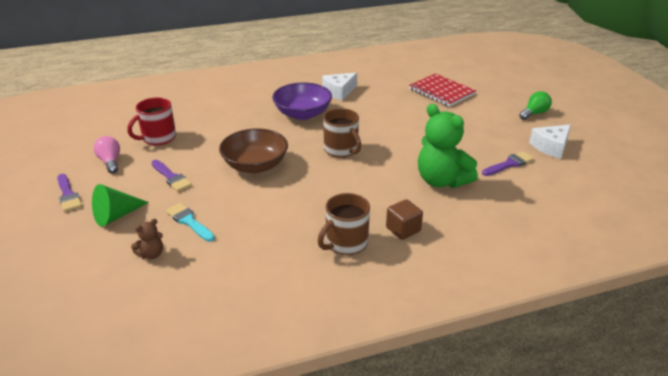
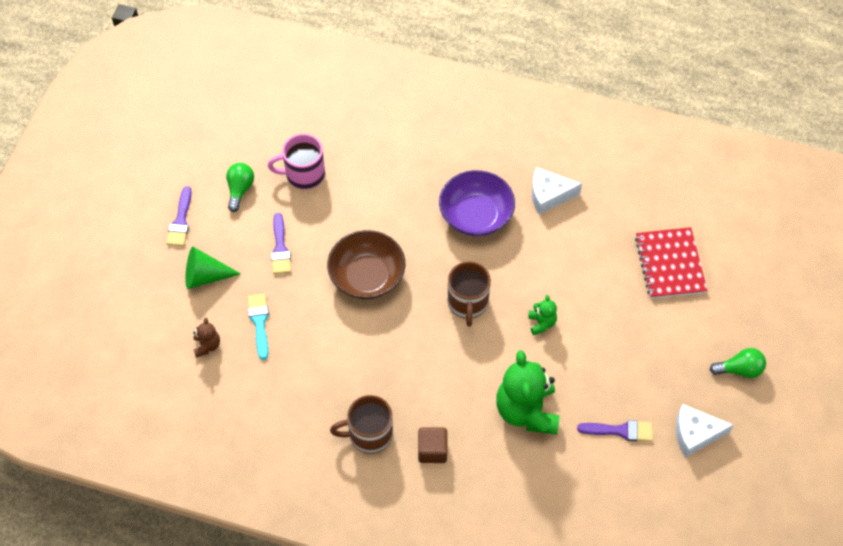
camera: 35 degrees right, 25 degrees up
pink light bulb [94,136,120,173] -> green light bulb [226,163,254,212]
red mug [127,97,176,145] -> pink mug [268,134,325,190]
brown teddy bear [131,219,163,259] -> brown teddy bear turned 90 degrees counterclockwise [193,318,220,358]
none -> green teddy bear [528,295,557,335]

